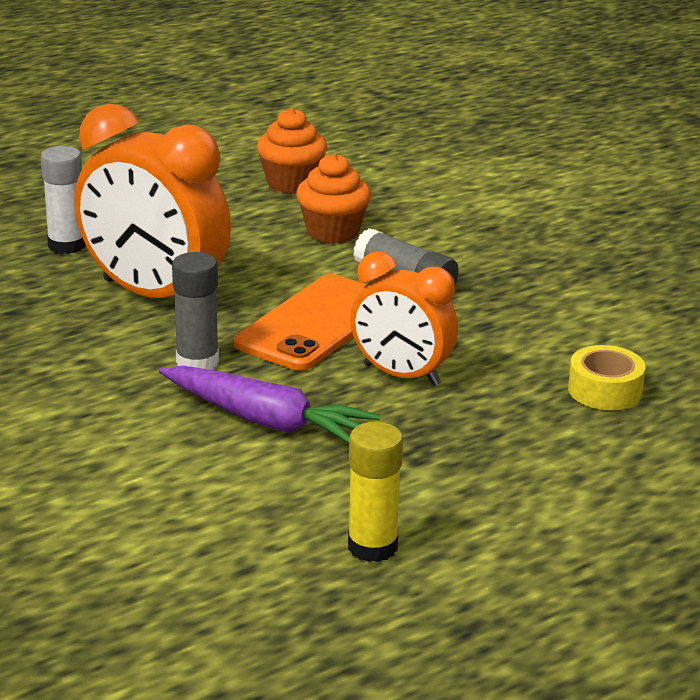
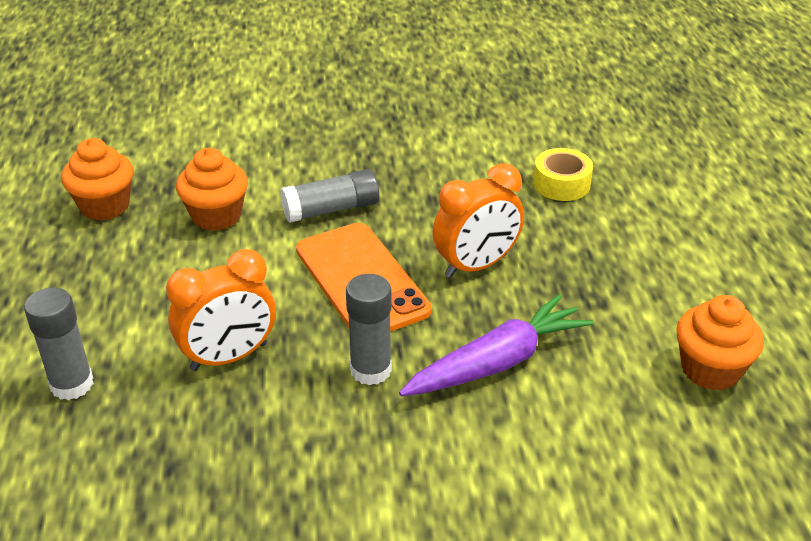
camera: 60 degrees left, 10 degrees up
white glue stick [41,146,86,254] -> grey glue stick [24,287,94,400]
orange clock [74,104,231,298] -> orange clock [166,249,276,371], size x0.62
yellow glue stick [348,422,403,562] -> orange cupcake [676,295,764,390]

